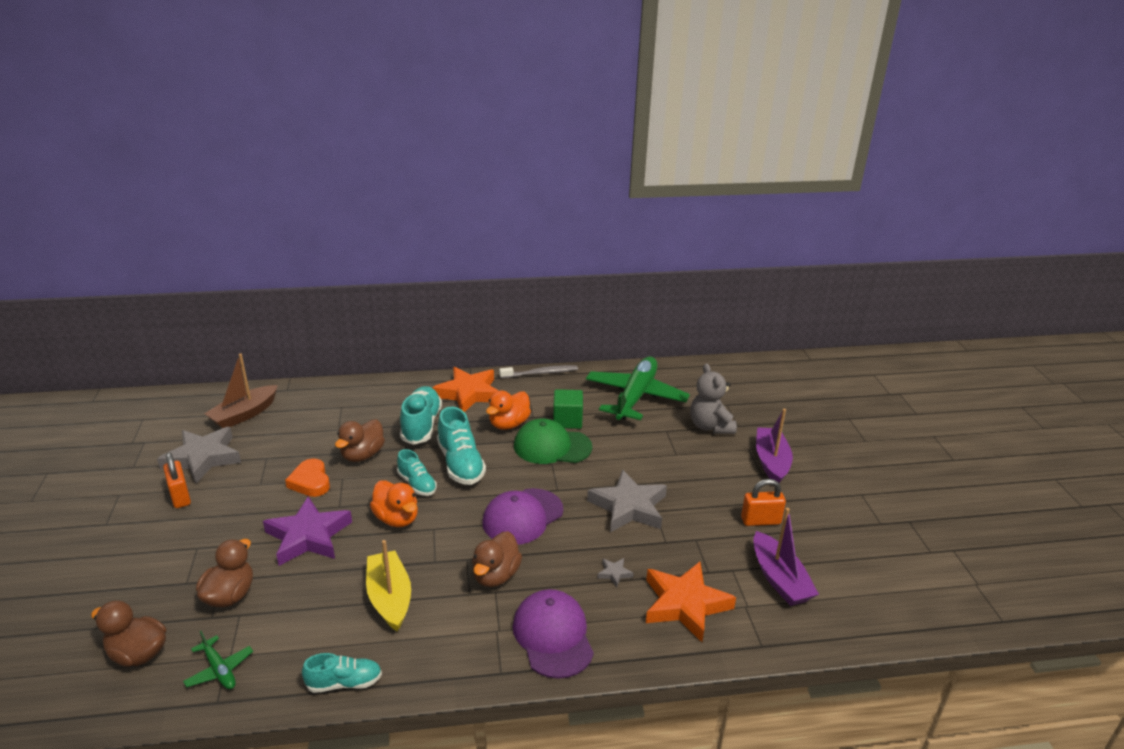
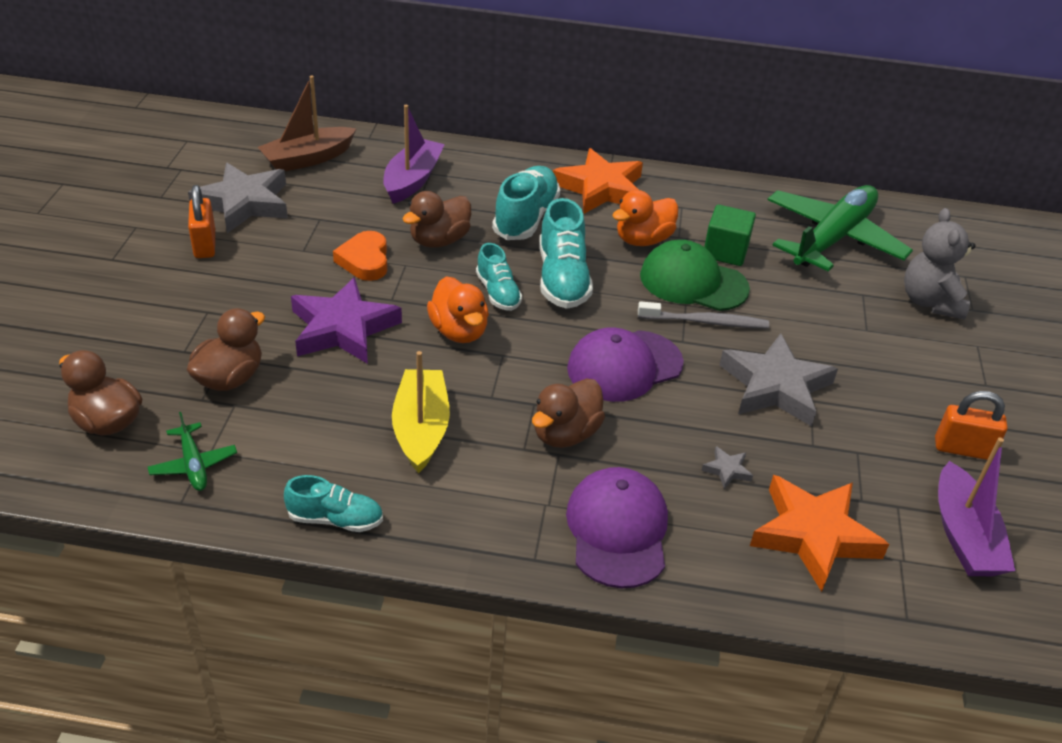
camera: 15 degrees right, 10 degrees up
grey toothbrush [499,365,578,378] -> grey toothbrush moved to [638,301,769,329]
purple boat [756,409,793,483] -> purple boat moved to [383,105,445,204]

